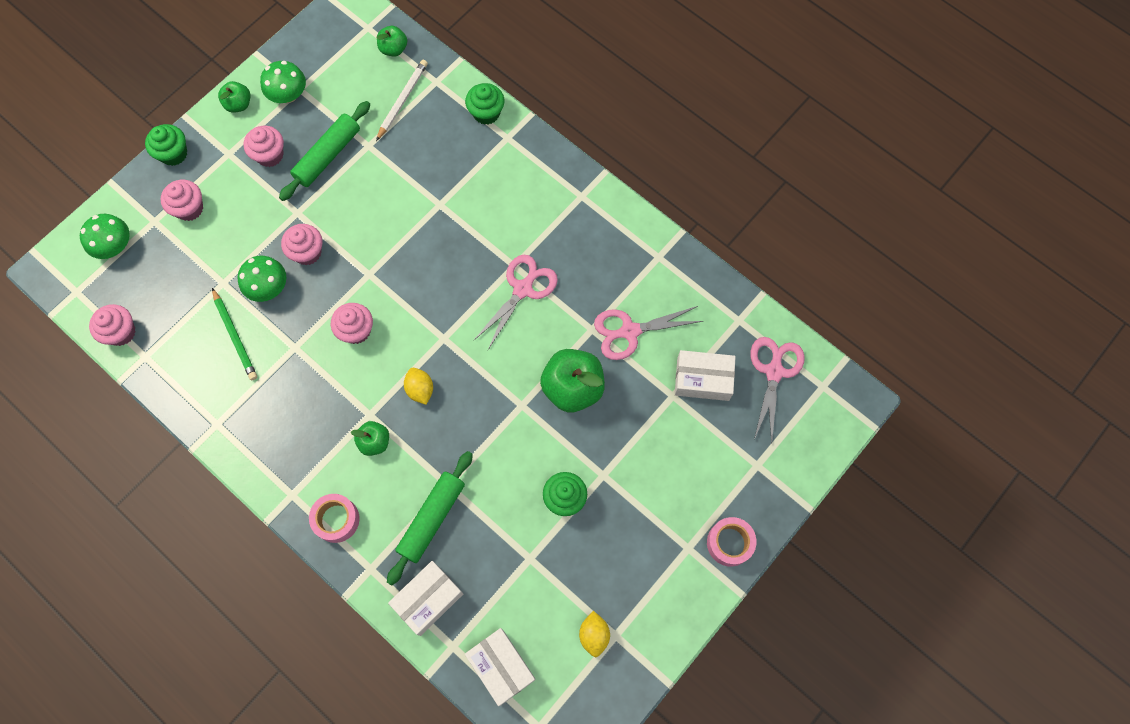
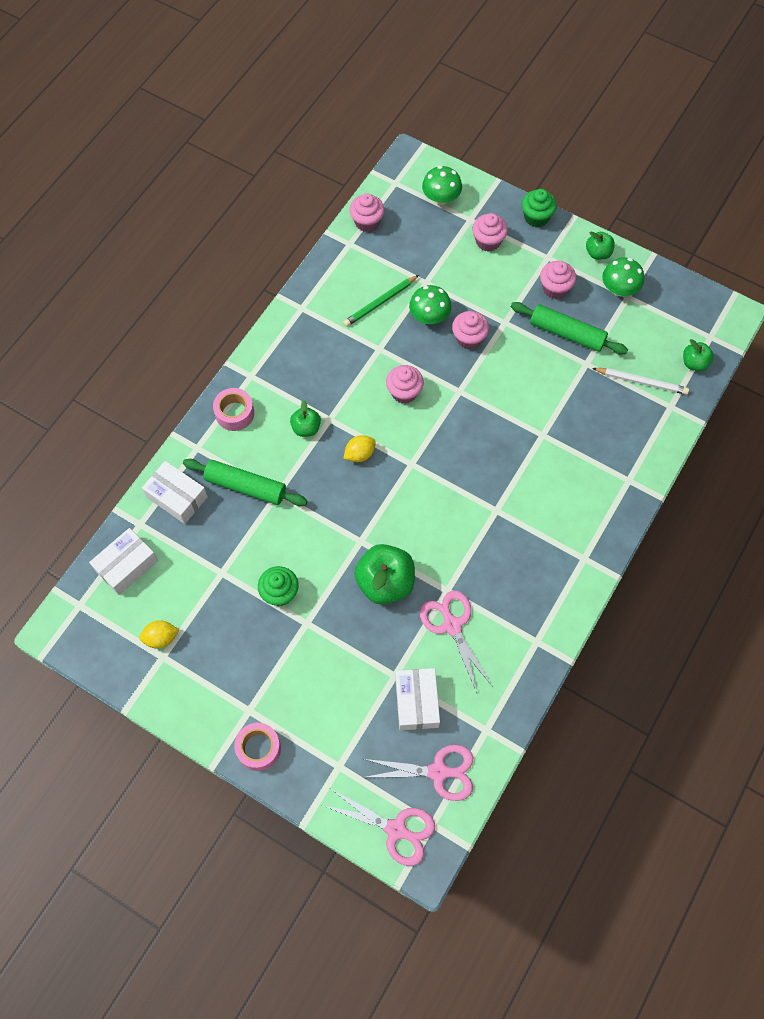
camera: 80 degrees right, 5 degrees down
green cupcake [465,83,504,125] -> none
pink scissors [473,255,558,350] -> pink scissors moved to [322,789,435,866]

